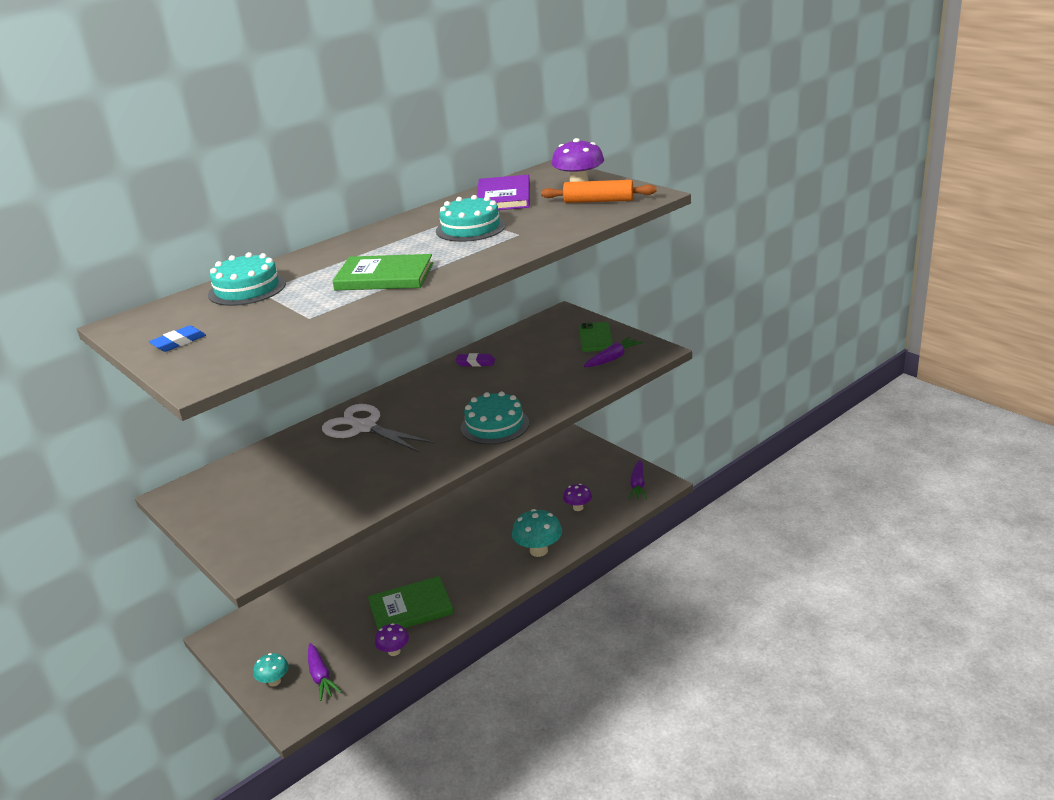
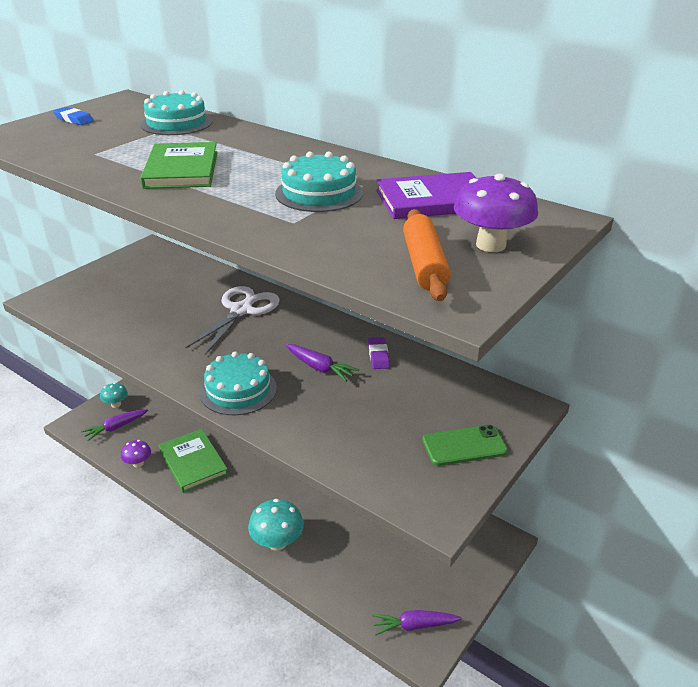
camera: 75 degrees right, 5 degrees up
purple mushroom [563,484,592,511] -> none
purple carrot [584,337,643,367] -> purple carrot moved to [286,344,359,382]

